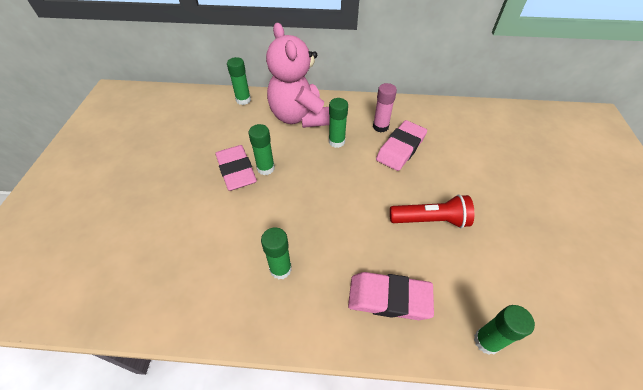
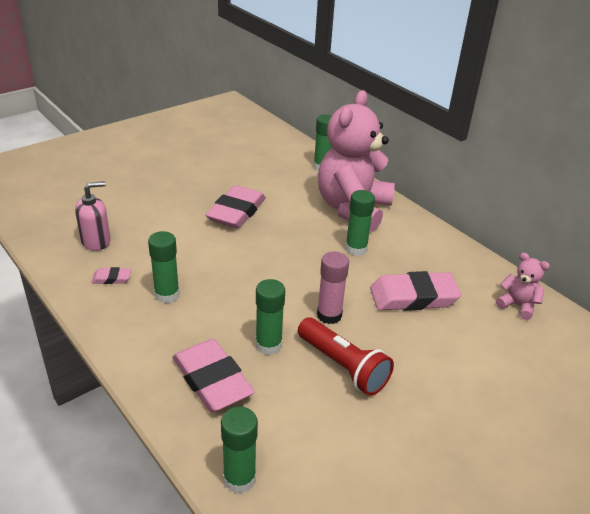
camera: 45 degrees right, 15 degrees down
green glue stick [249,124,275,175] -> green glue stick moved to [256,279,285,355]
pink glue stick [373,83,397,132] -> pink glue stick moved to [317,251,349,324]
none -> pink soap dispenser [75,181,111,251]
none -> pink eraser [91,267,131,284]
none -> pink teddy bear [496,253,550,320]

